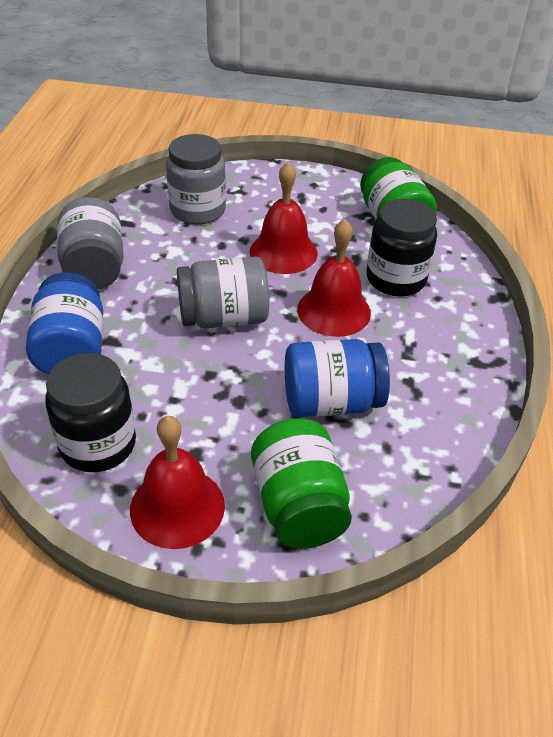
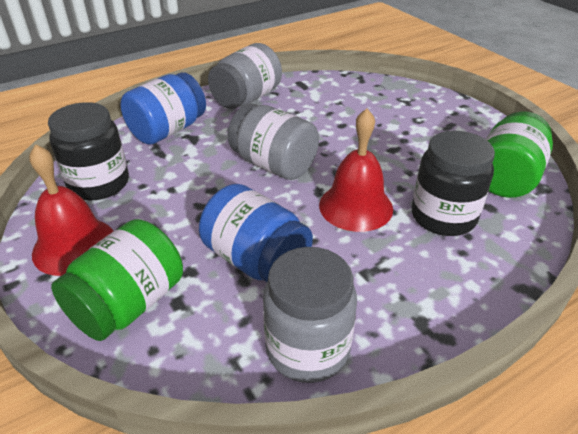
camera: 50 degrees right, 5 degrees down
grey jar [166,134,226,225] -> grey jar moved to [263,247,357,383]
red bell [250,162,318,274] -> none

